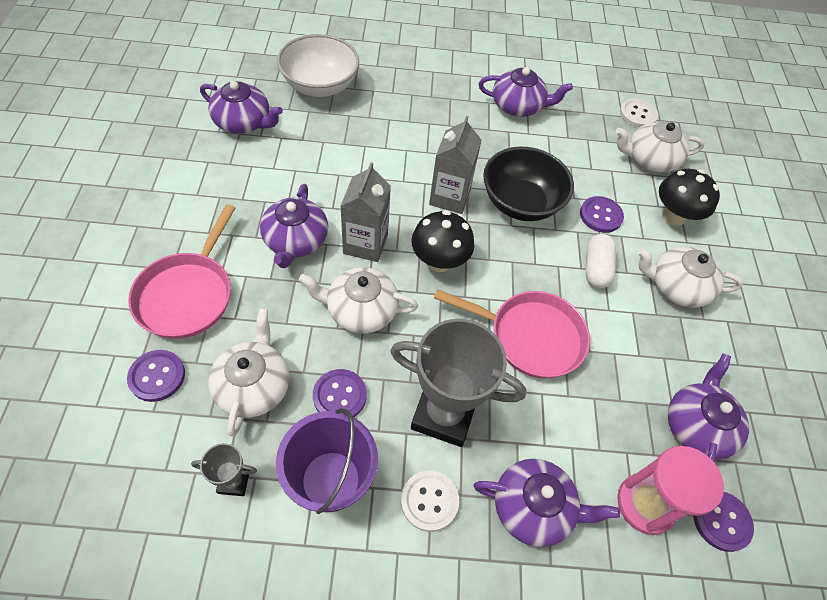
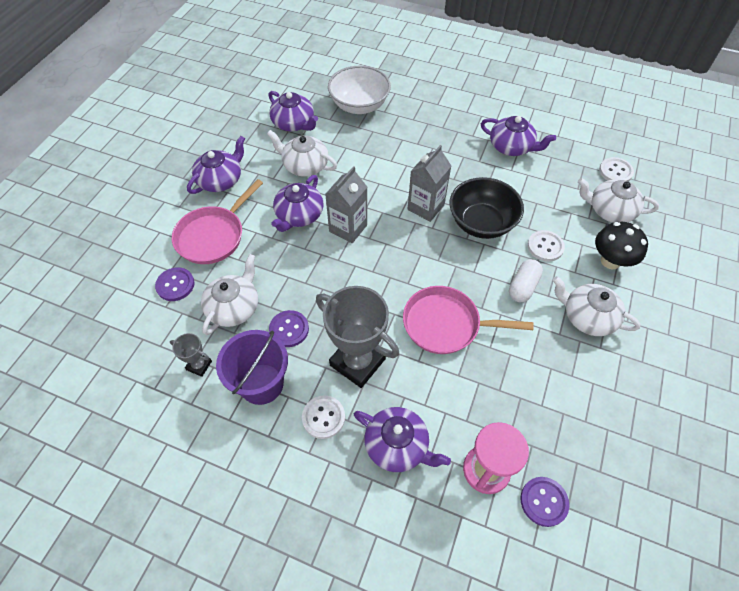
camera: 25 degrees right, 0 degrees up
white teapot [299,267,418,334] -> white teapot moved to [267,130,337,177]
black mushroom [411,210,474,272] -> none
pink pan [434,289,590,379] -> pink pan turned 150 degrees clockwise [403,286,534,354]
purple button [580,196,624,233] -> white button [527,230,565,262]
purple teapot [668,354,749,462] -> purple teapot moved to [187,136,245,194]

